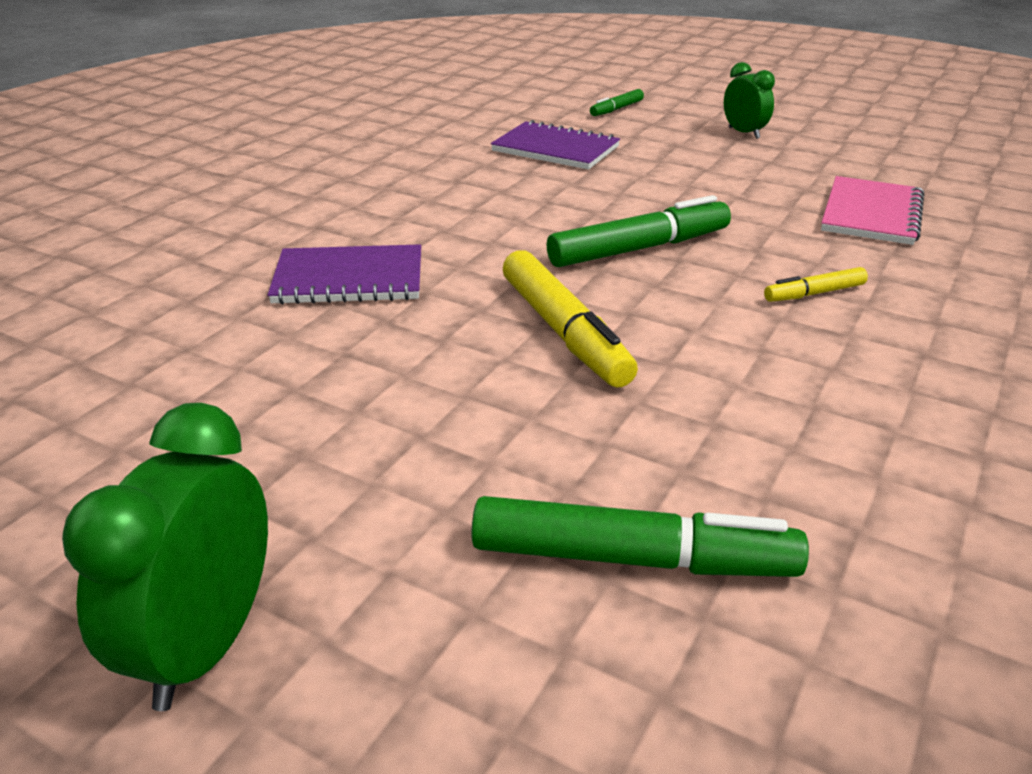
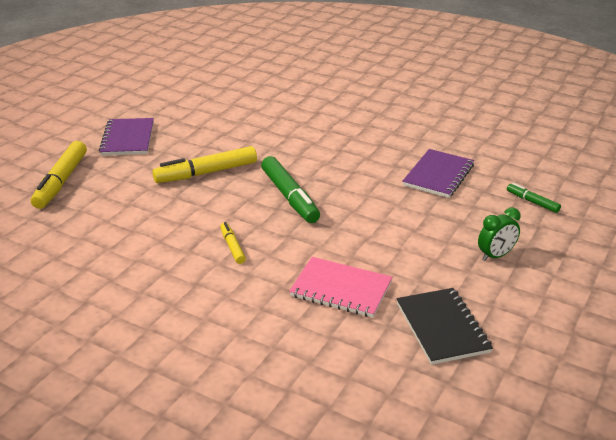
camera: 90 degrees right, 0 degrees up
green clock [62,403,268,711] -> none
purple notebook [268,244,421,304] -> purple notebook moved to [99,118,154,155]
green marker [472,496,809,577] -> yellow marker [31,141,87,209]
none -> black notebook [396,288,493,365]

